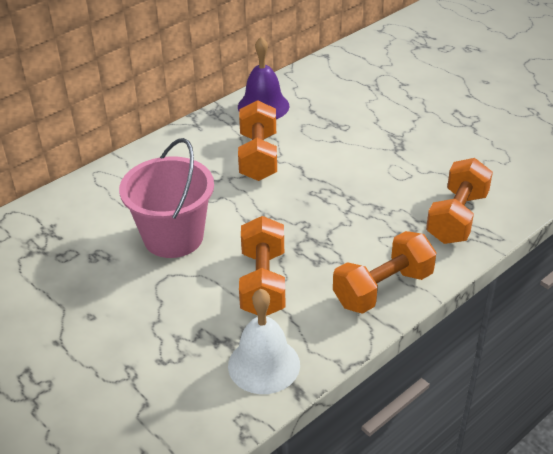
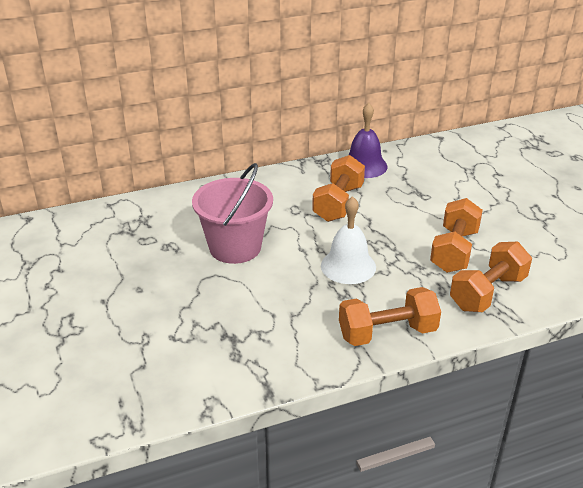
camera: 20 degrees right, 5 degrees down
white bell [228,289,300,394] -> white bell moved to [321,196,376,284]
orange dumbbell [239,216,286,316] -> orange dumbbell moved to [430,198,483,273]

